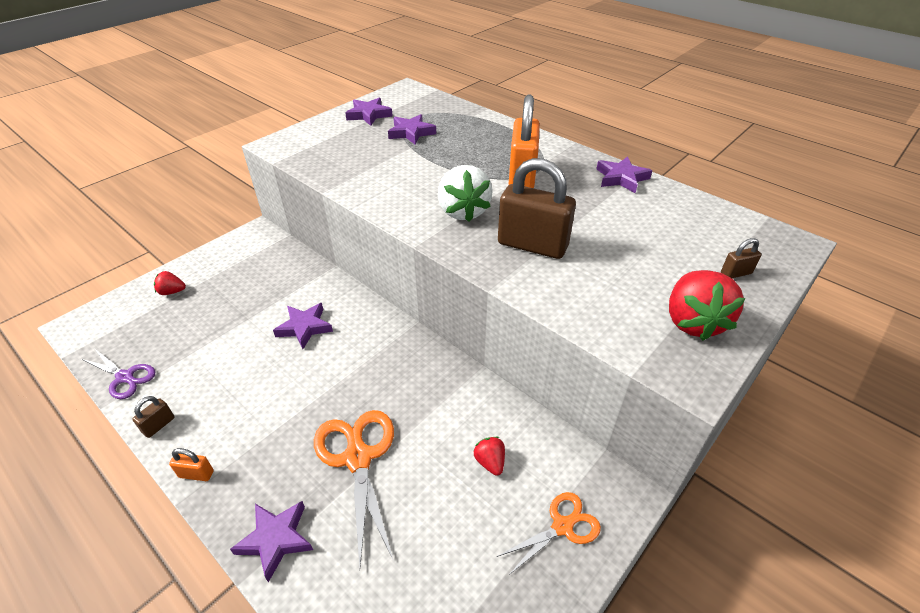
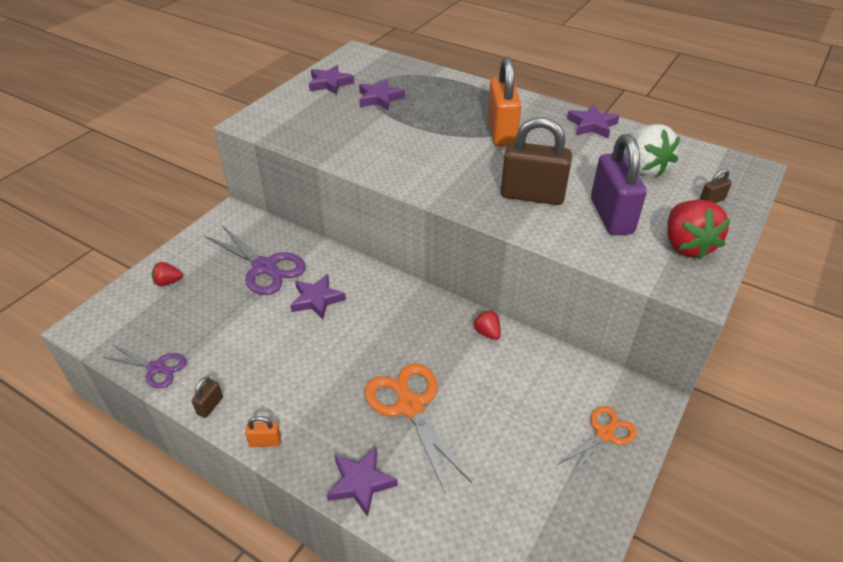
camera: 10 degrees left, 0 degrees up
white strawberry [438,165,493,222] -> white strawberry moved to [625,124,680,177]
red strawberry [473,437,505,476] -> red strawberry moved to [473,310,501,340]
none -> purple scissors [205,224,306,295]
none -> purple padlock [591,134,647,236]

